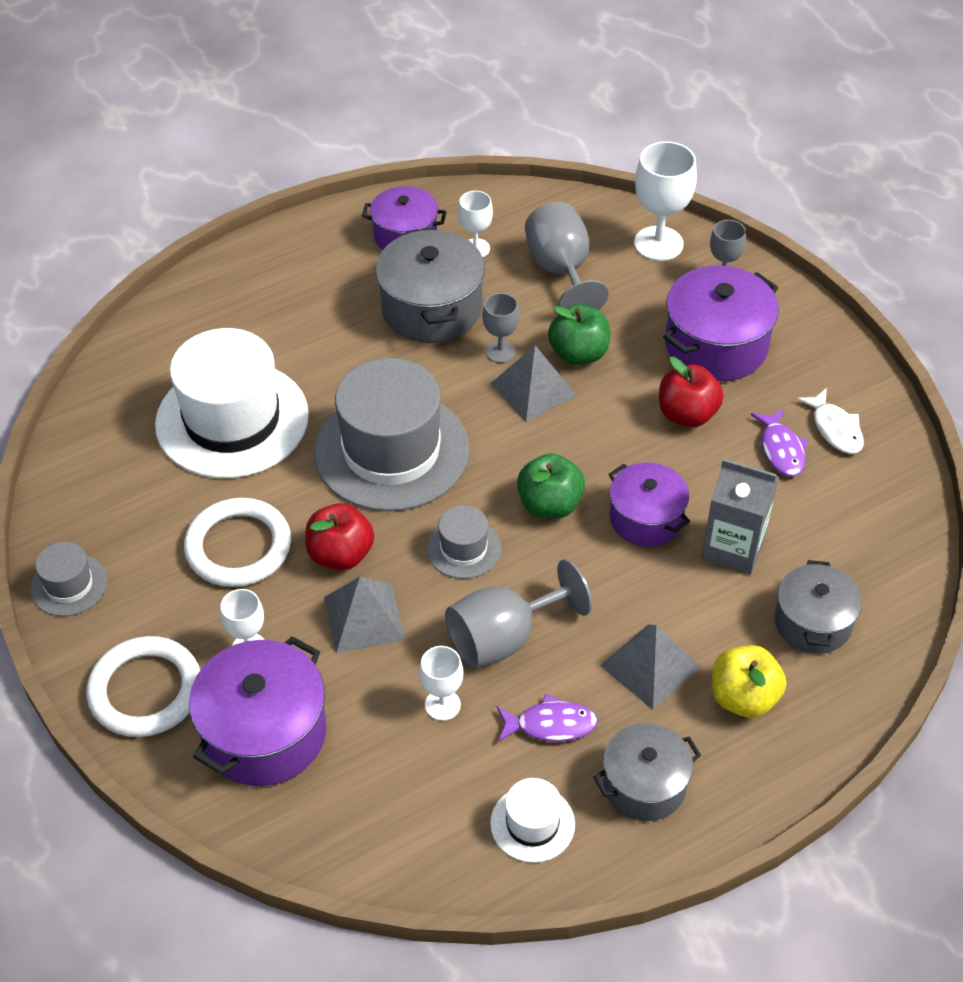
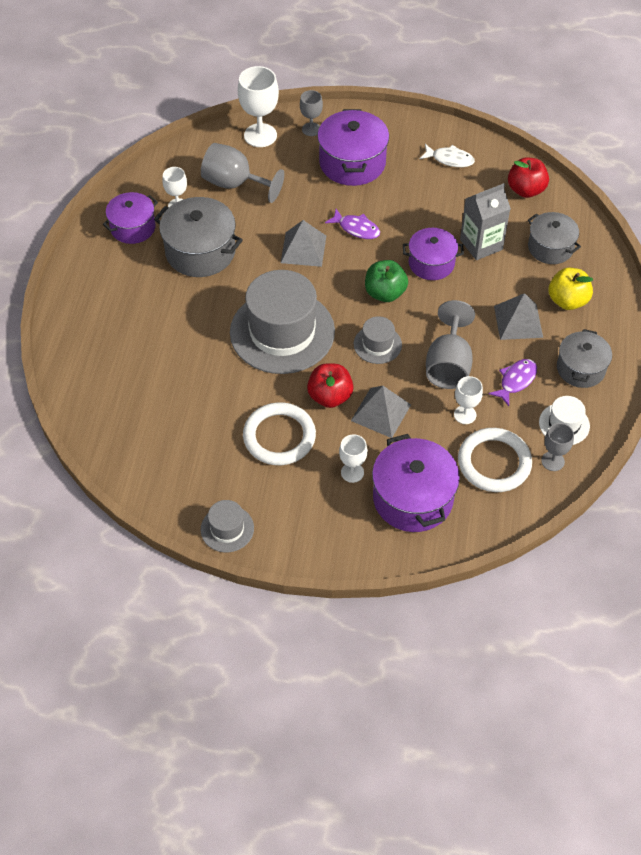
camera: 50 degrees left, 5 degrees up
white ring [86,636,200,737] -> white ring moved to [458,428,532,492]
white hat [155,328,309,478] -> none
grey goblet [482,293,519,363] -> grey goblet moved to [541,423,574,471]
green apple [548,304,610,365] -> none
red apple [659,357,724,427] -> red apple moved to [508,157,549,198]
purple fish [751,409,808,477] -> purple fish moved to [325,209,380,239]

